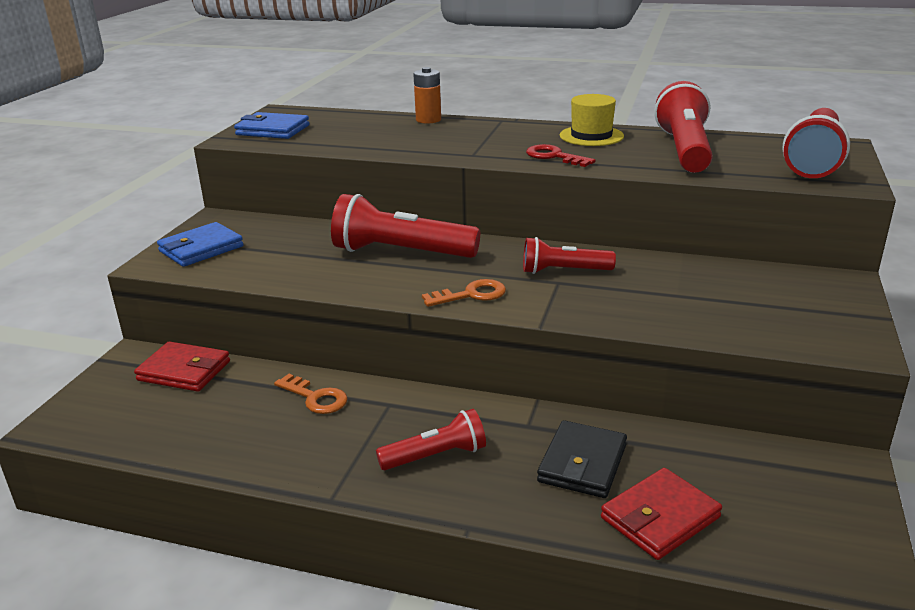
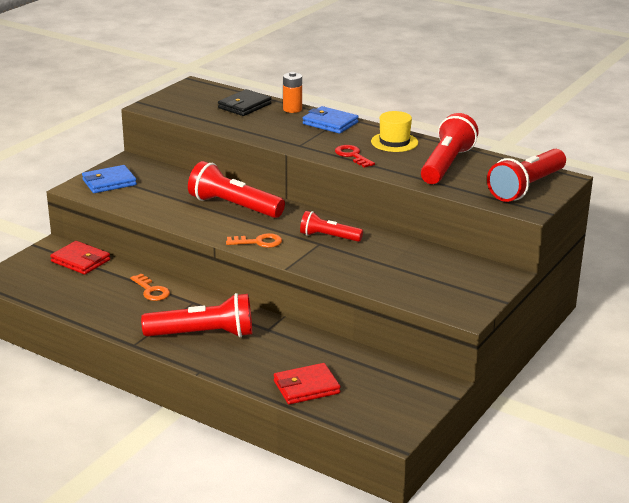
camera: 15 degrees right, 0 degrees up
blue wallet [234,112,310,139] -> blue wallet moved to [303,106,359,134]
red flashlight [376,409,486,470] -> red flashlight [141,293,252,337], size x1.68
black wallet [537,420,627,498] -> black wallet moved to [218,89,272,116]

